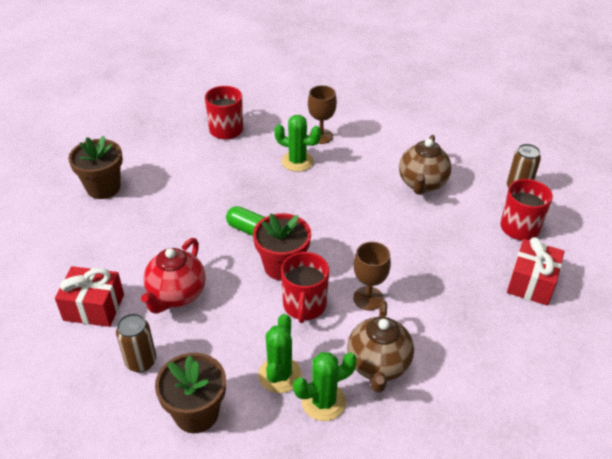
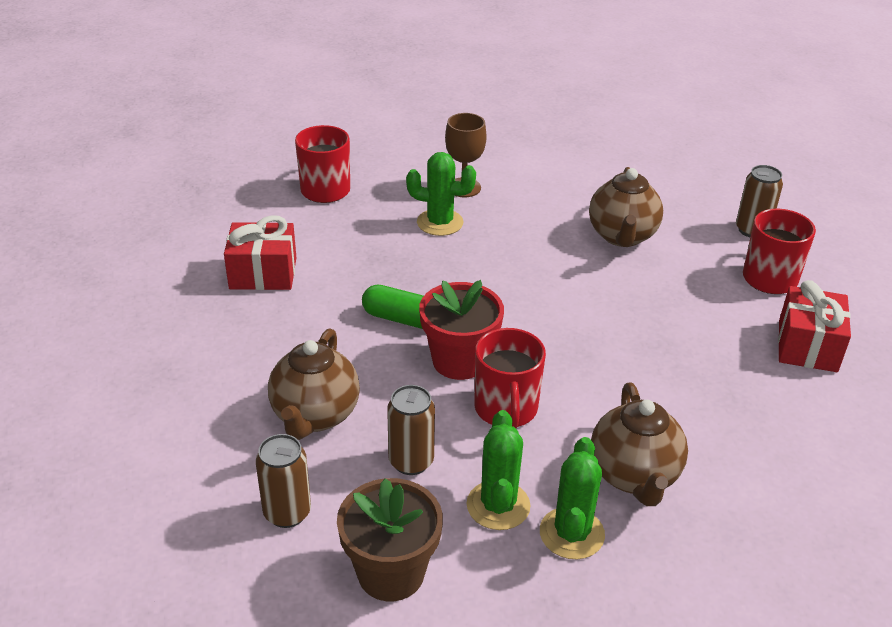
camera: 10 degrees left, 5 degrees down
red gift [55,266,124,327] -> red gift moved to [224,215,296,290]
brown flower pot [68,136,123,199] -> none
red teapot [141,238,206,313] -> brown teapot [268,328,360,440]
green cactus [293,352,357,421] -> green cactus turned 45 degrees counterclockwise [540,437,605,559]
brown goblet [353,242,391,310] -> none
none -> brown can [387,385,435,475]

